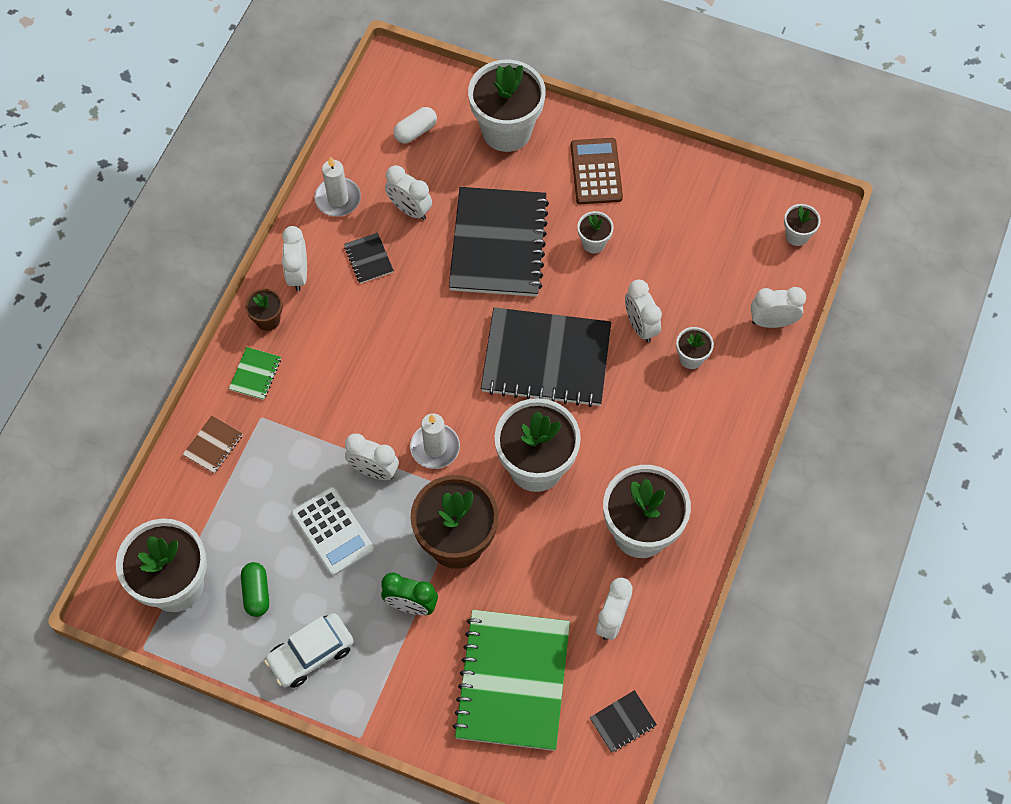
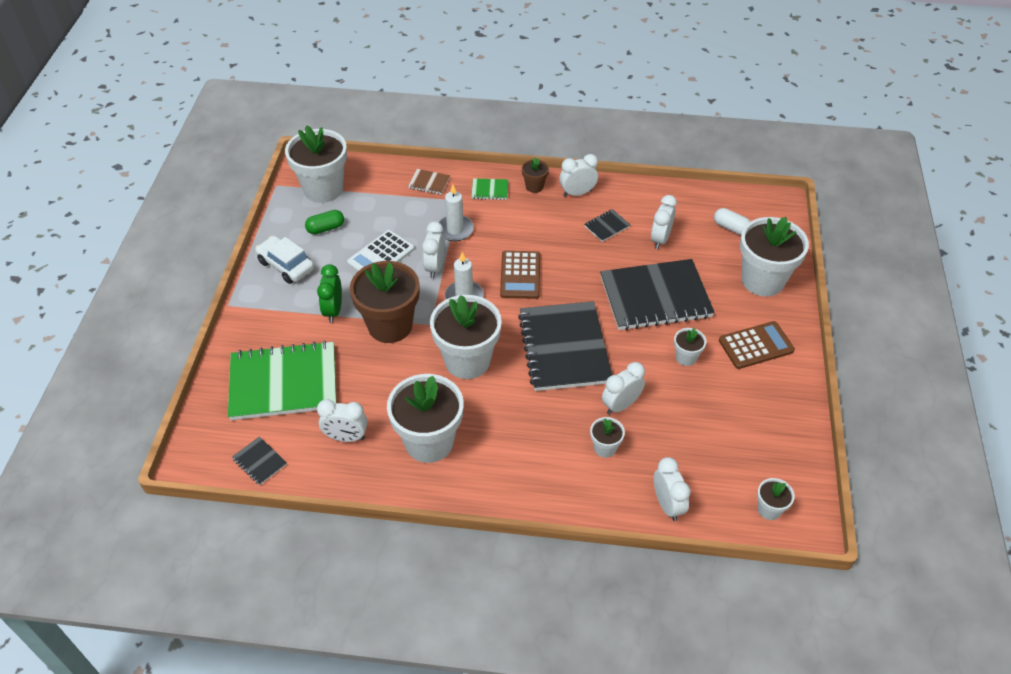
camera: 75 degrees right, 15 degrees down
white candle [315,156,361,216] -> white candle moved to [439,184,474,241]
none -> brown calculator [500,251,540,299]

